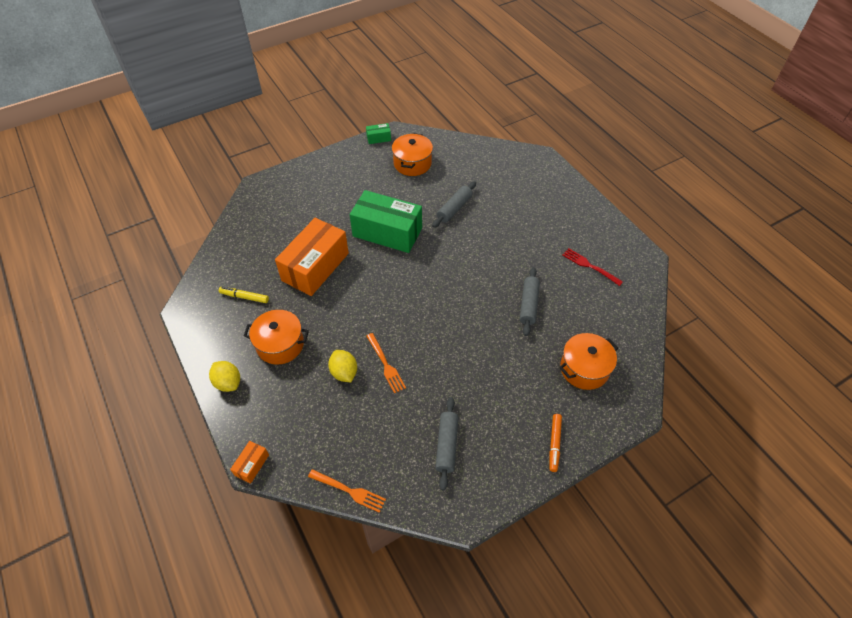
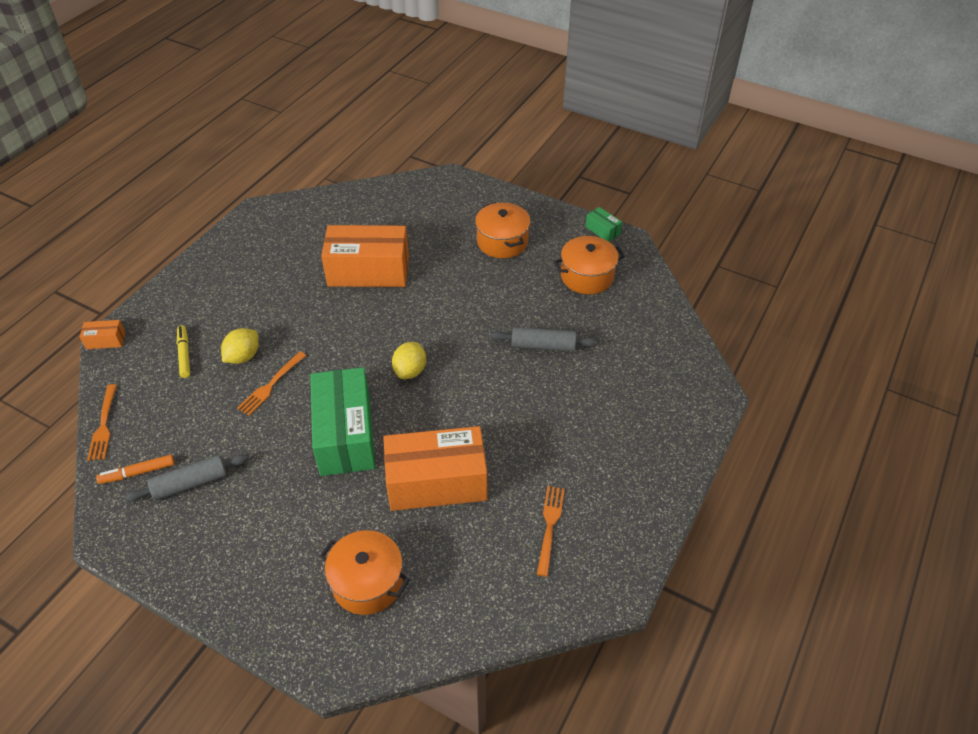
camera: 60 degrees right, 5 degrees down
yellow lemon [209,361,240,392] -> yellow lemon moved to [392,342,426,379]
yellow marker [219,287,269,303] -> yellow marker moved to [177,325,190,378]
orange pot [244,310,309,364] -> orange pot moved to [475,202,531,258]
green box [350,190,422,253] -> green box moved to [310,367,375,476]
grey rolling pin [520,267,540,336] -> orange box [383,426,487,511]
orange marker [550,414,562,472] -> orange marker moved to [96,454,175,484]
red fork [562,248,623,286] -> orange fork [537,486,565,577]

